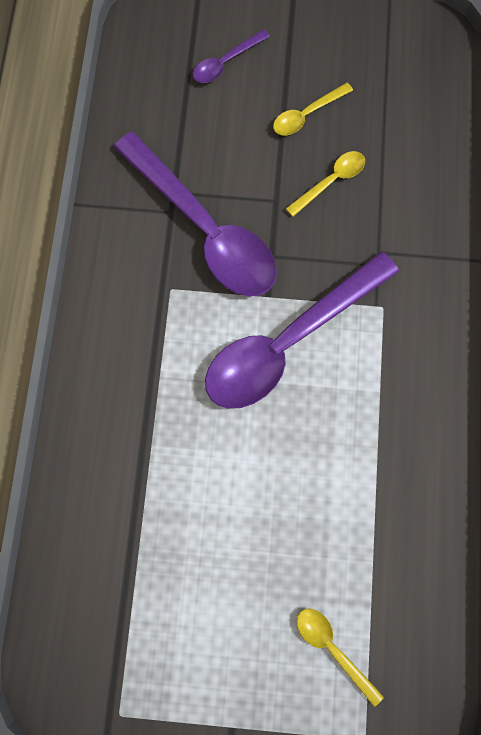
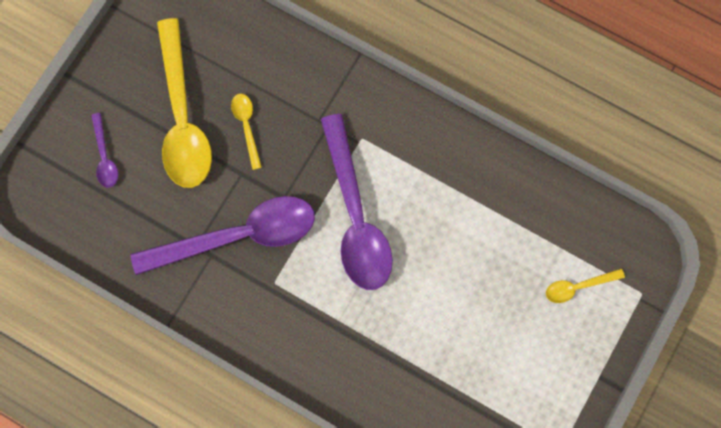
camera: 65 degrees left, 0 degrees up
yellow spoon [273,83,353,135] -> yellow spoon [157,18,212,188], size x2.28

